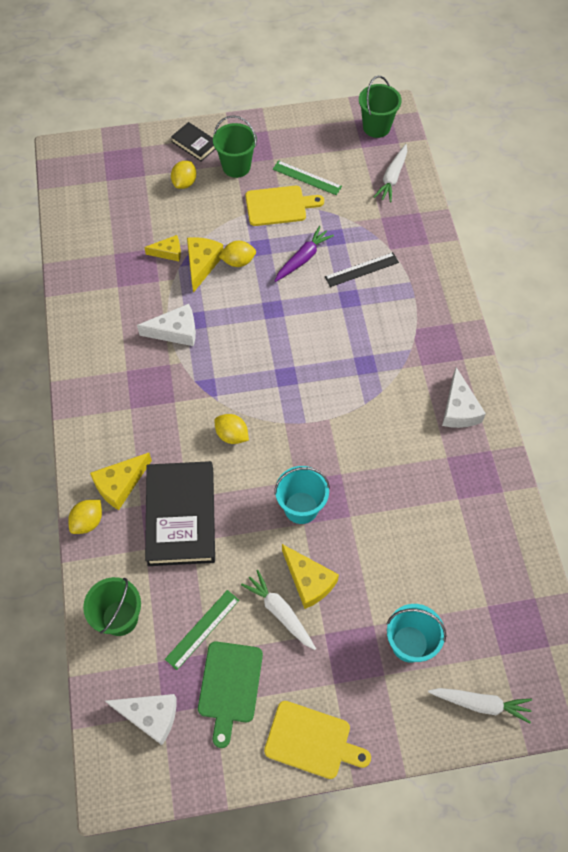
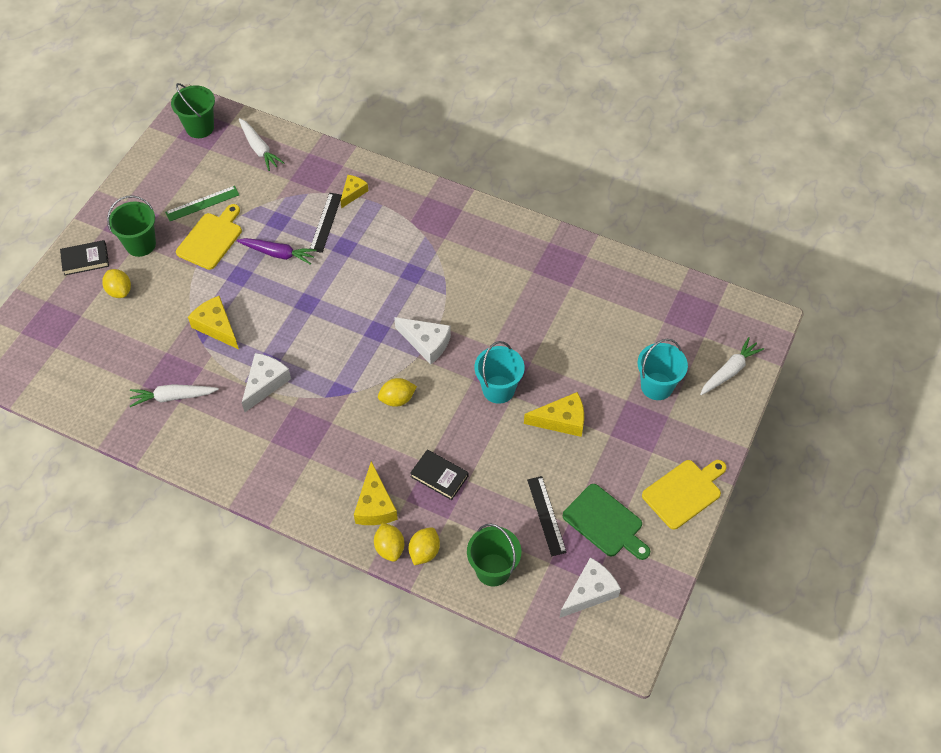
camera: 55 degrees left, 5 degrees down
yellow cheese [144,235,181,261] -> yellow cheese moved to [340,175,368,208]
black book [145,461,215,566] -> black book [410,449,469,500], size x0.50
green ruler [165,590,239,670] -> black ruler [527,476,567,556]
yellow lemon [219,241,256,267] -> yellow lemon moved to [409,527,440,565]
white carrot [241,570,316,650] -> white carrot moved to [130,384,219,407]
purple carrot [275,226,334,282] -> purple carrot turned 120 degrees clockwise [236,238,317,265]
white cheese [442,367,486,428] -> white cheese moved to [394,317,451,365]

